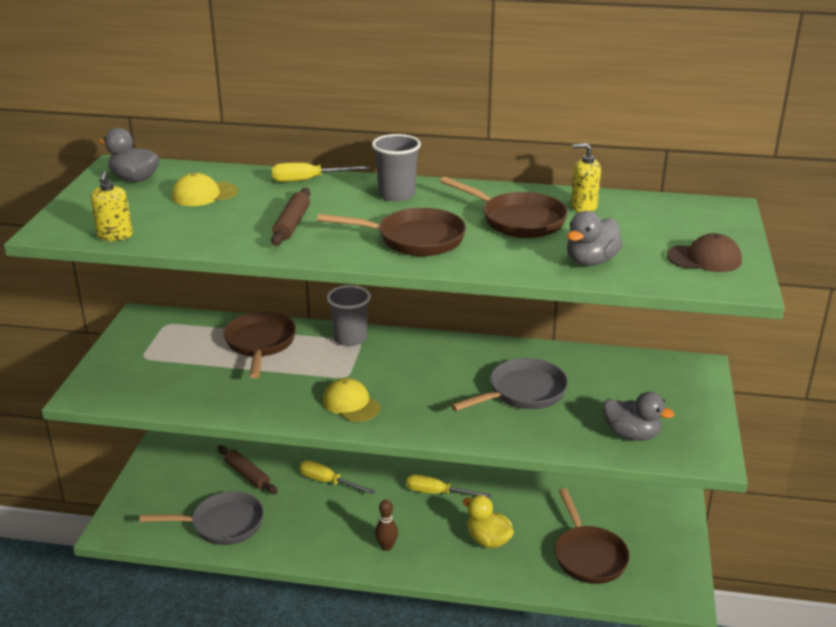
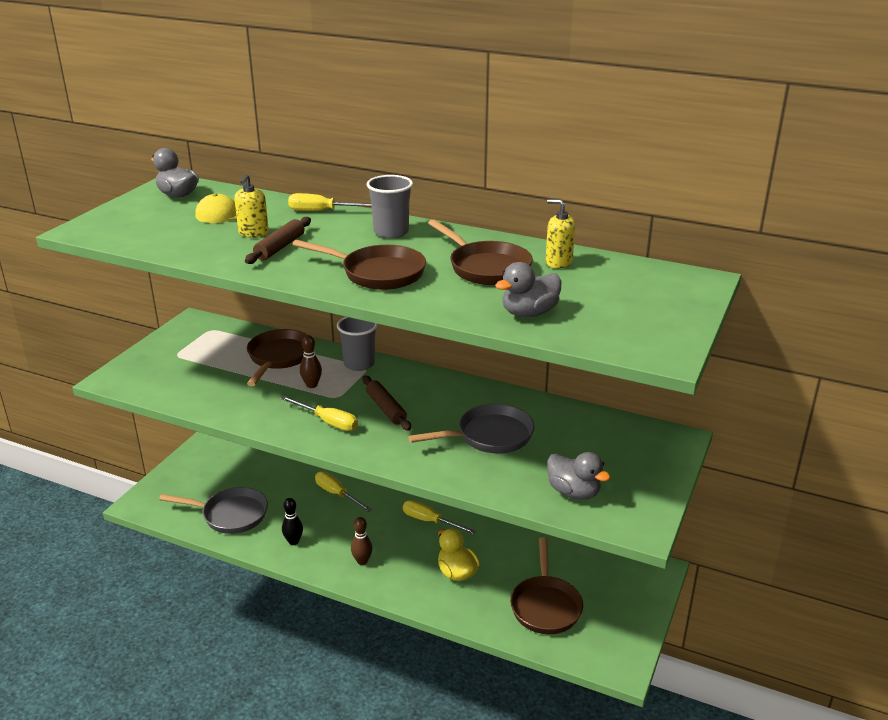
camera: 15 degrees right, 0 degrees up
yellow soap dispenser [90,171,133,241] -> yellow soap dispenser moved to [234,174,269,238]
brown rolling pin [218,445,278,494] -> brown rolling pin moved to [362,376,411,431]
yellow cap [323,378,380,422] -> yellow screwdriver [281,396,358,431]
brown cap [667,233,742,272] -> none
none -> black bowling pin [282,498,303,545]
none -> brown bowling pin [300,335,322,388]

